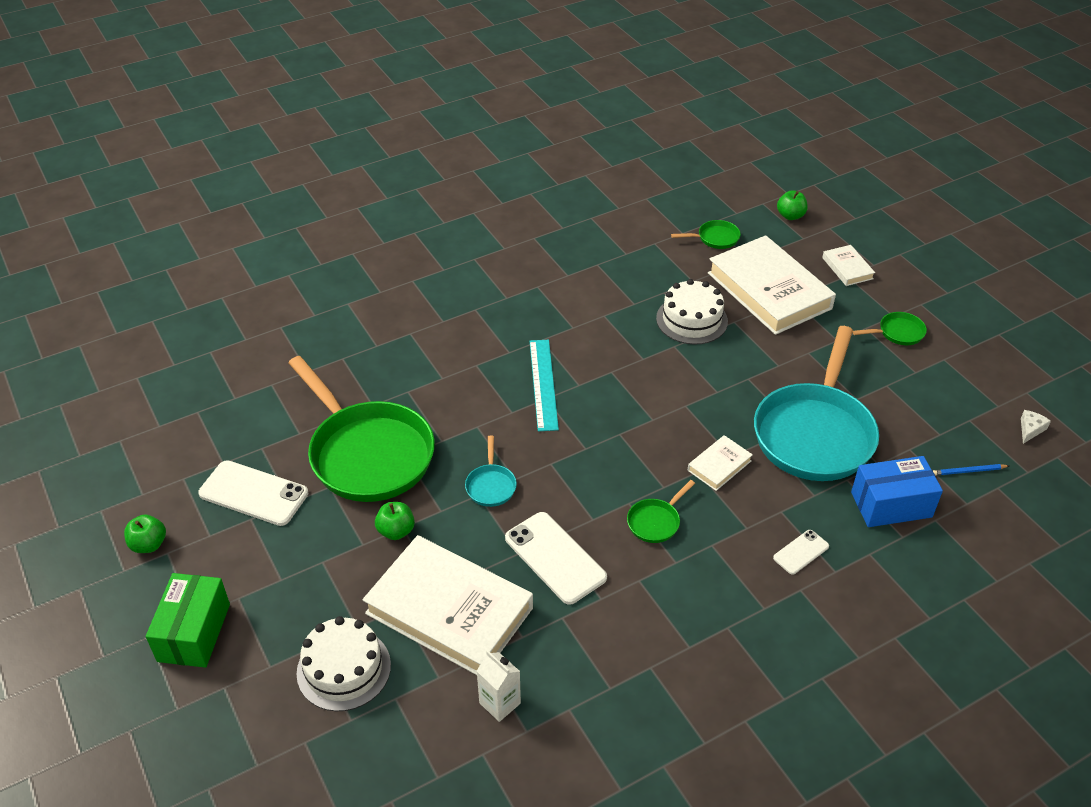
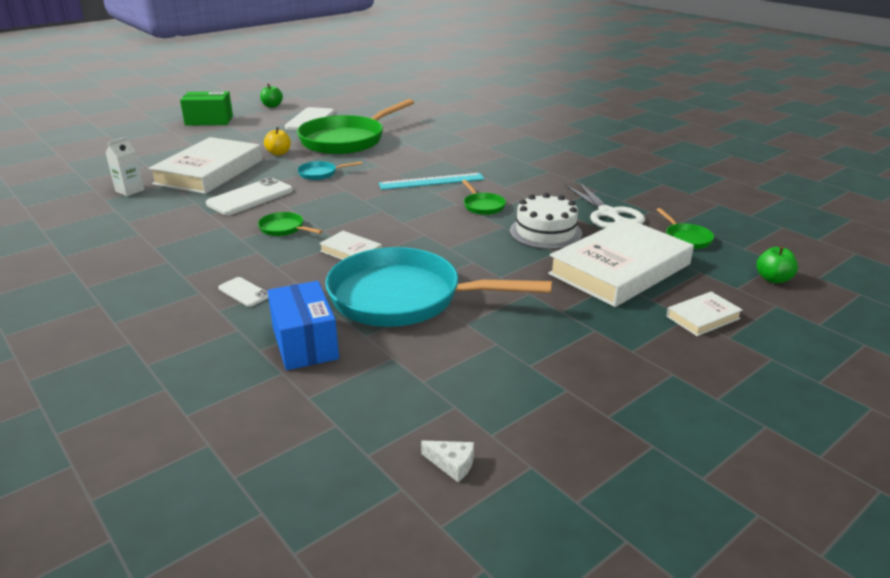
camera: 80 degrees right, 15 degrees down
white cake [296,616,391,711] -> none
green apple [375,502,415,540] -> yellow apple [264,127,291,155]
green pan [853,312,927,345] -> green pan moved to [462,180,506,215]
blue pencil [933,464,1009,476] -> none
none -> white scissors [565,182,645,229]

